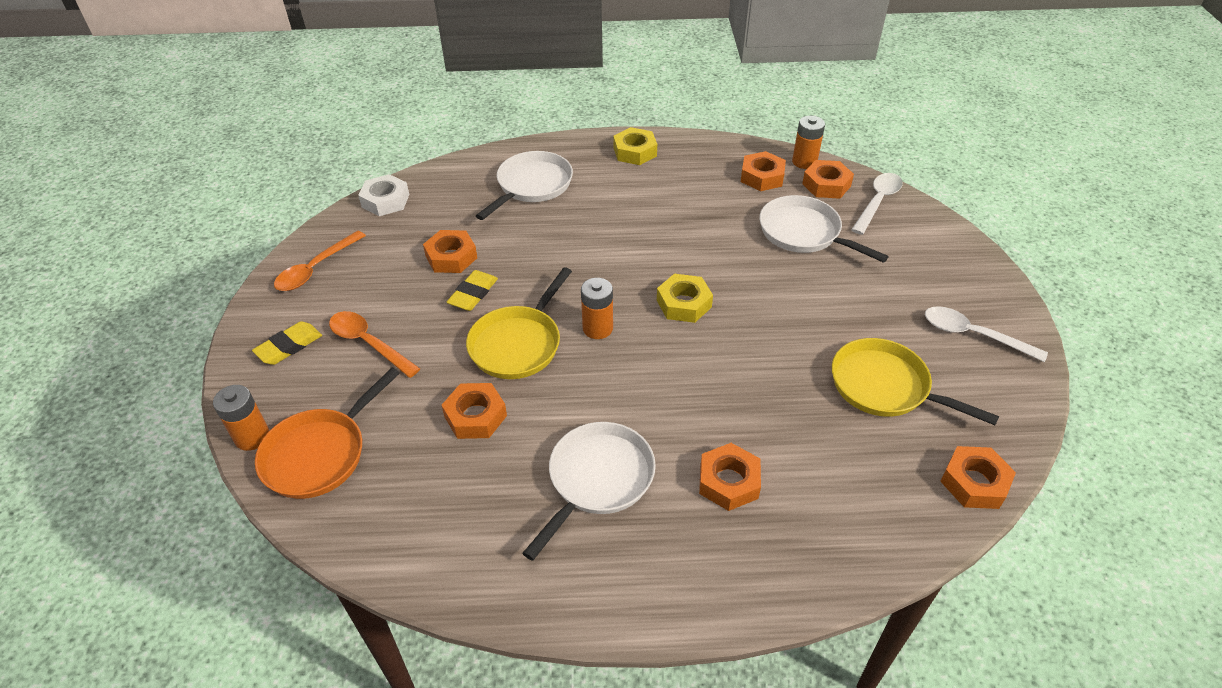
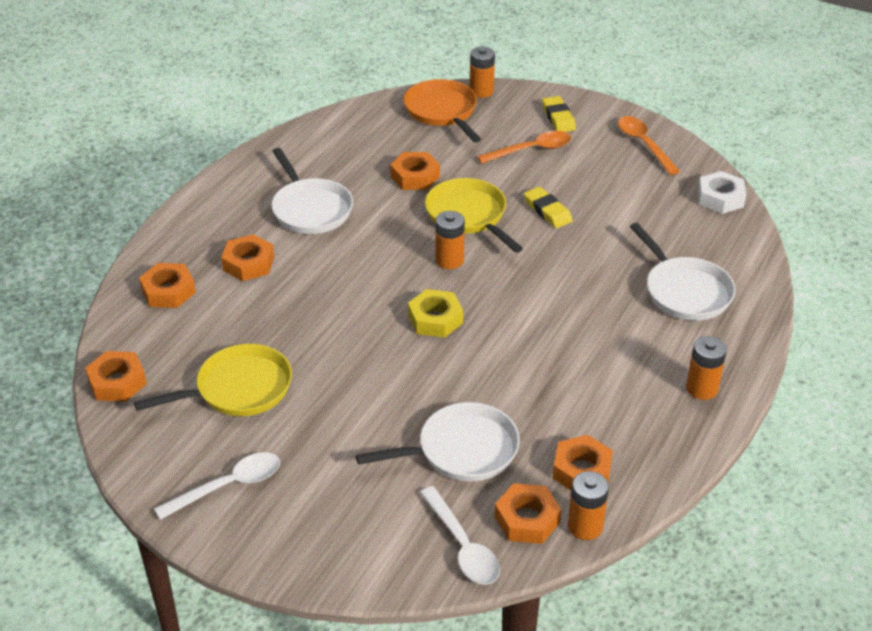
camera: 120 degrees right, 5 degrees down
orange nut [423,230,477,273] -> orange nut moved to [139,263,196,308]
yellow nut [613,127,657,165] -> orange battery [686,336,727,400]

